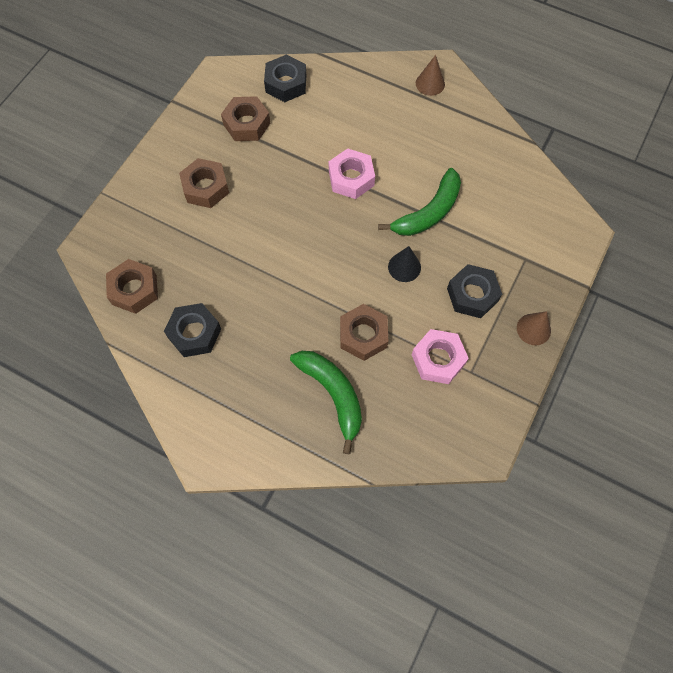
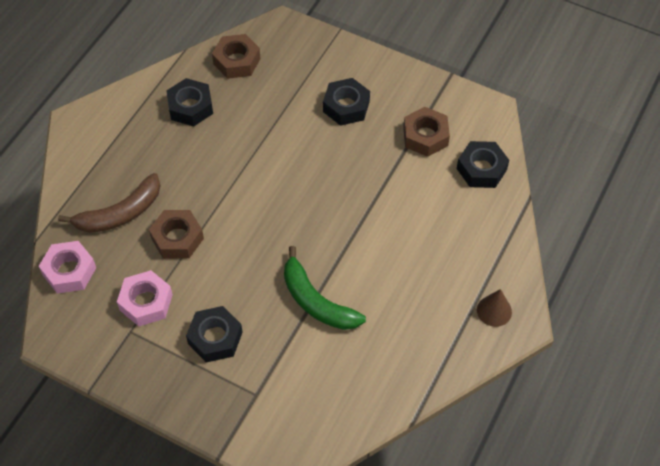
camera: 90 degrees right, 10 degrees down
brown nut [179,158,229,208] -> black nut [323,78,370,126]
green banana [290,351,362,454] -> brown banana [58,173,160,233]
pink nut [329,148,375,199] -> pink nut moved to [39,241,96,293]
black cone [388,246,421,282] -> none
brown cone [517,311,551,345] -> none

